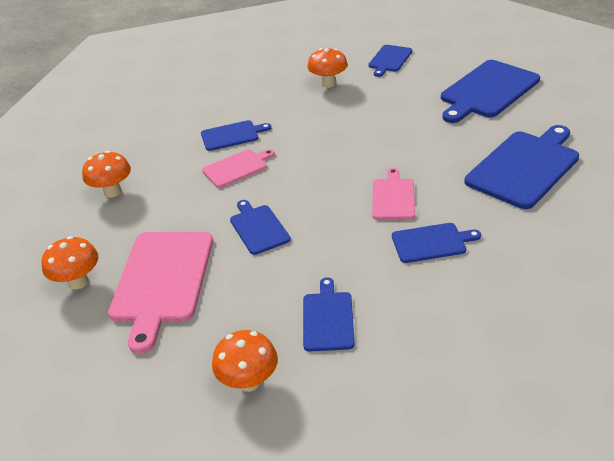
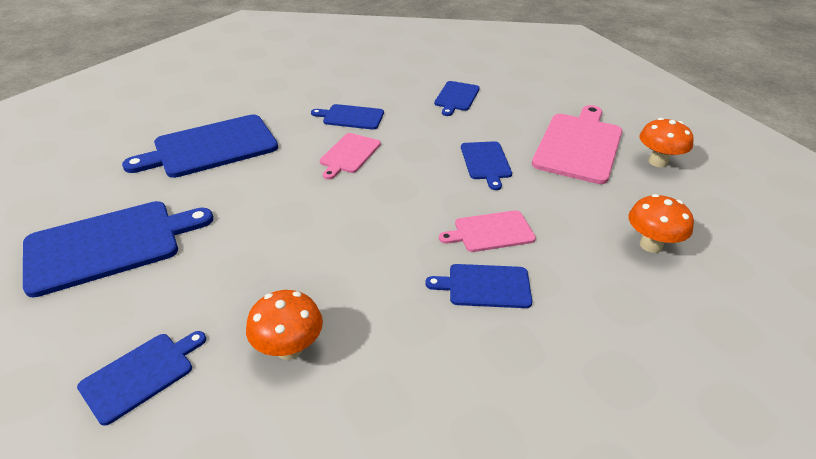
camera: 165 degrees left, 0 degrees up
orange mushroom [212,330,278,392] -> none

